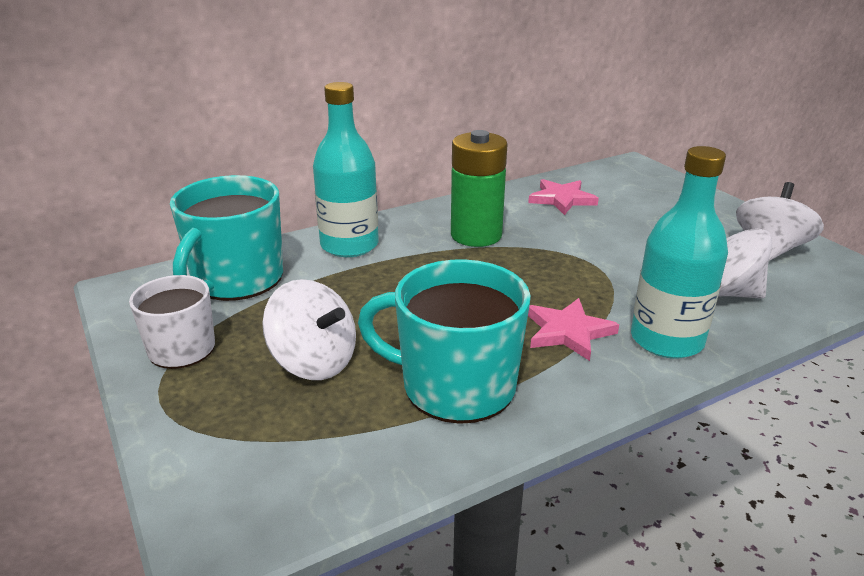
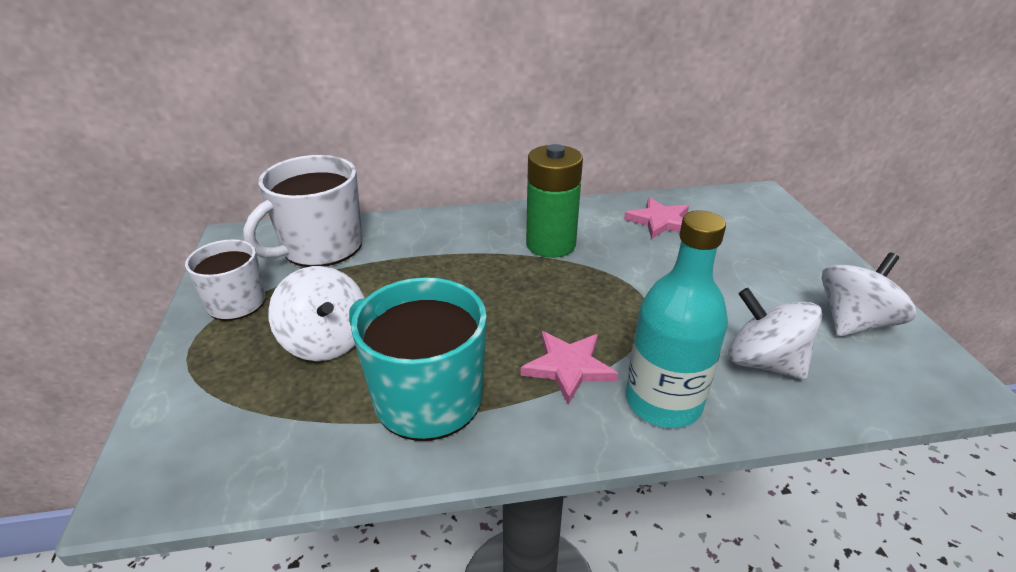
camera: 20 degrees right, 5 degrees up
turquoise mug [170,175,283,301] -> white mug [243,155,363,267]
turquoise bottle [313,82,379,257] -> none

